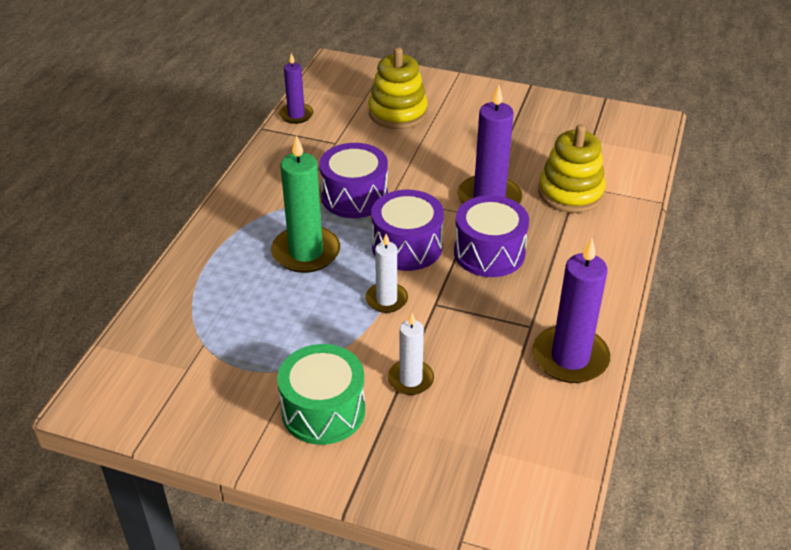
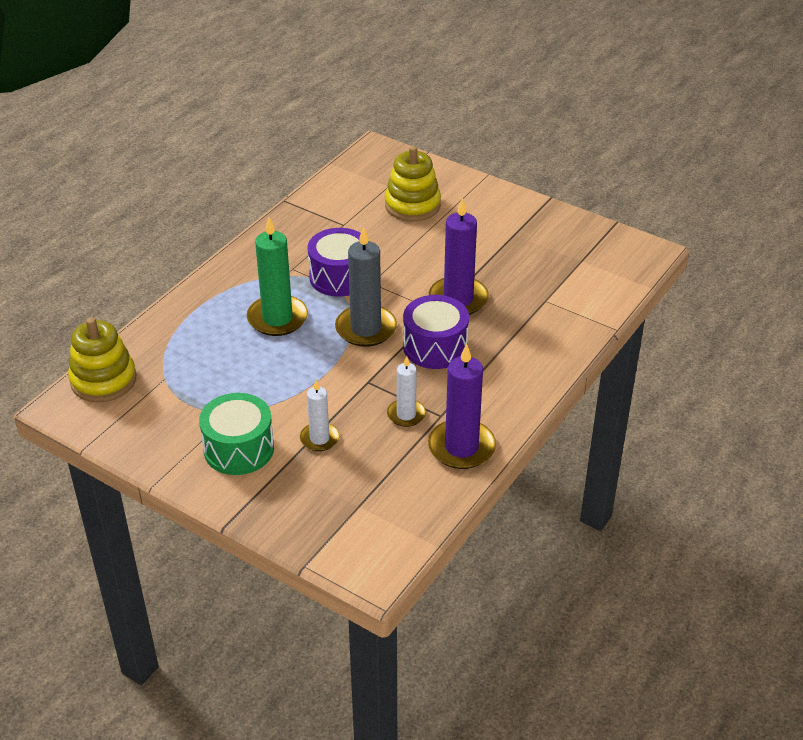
camera: 15 degrees right, 0 degrees up
purple candle [279,53,313,124] -> none
white candle [365,234,408,313] -> white candle moved to [387,356,426,427]
purple drum [371,190,444,271] -> grey candle [335,226,397,347]
yellow stacking toy [538,124,606,213] -> yellow stacking toy moved to [68,317,137,402]

